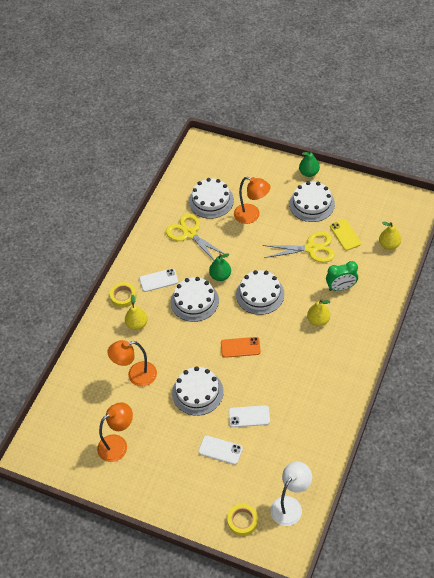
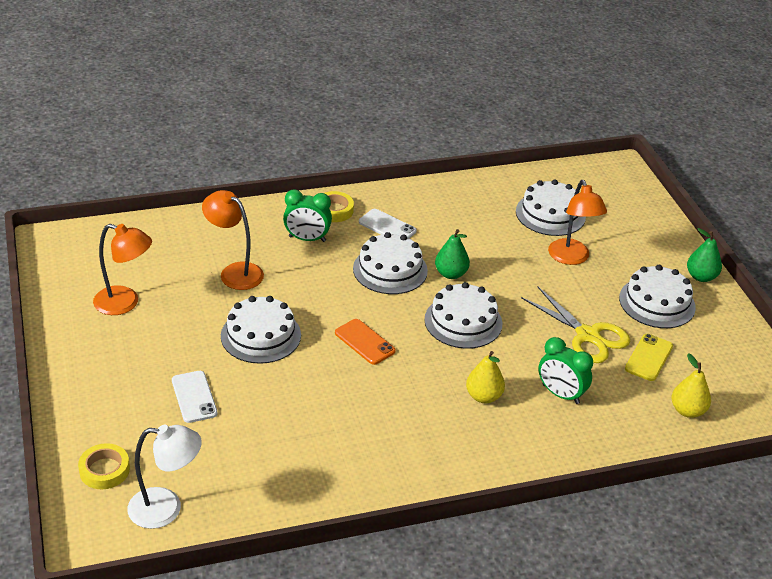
camera: 45 degrees right, 15 degrees down
yellow pear [125,295,148,330] -> green clock [283,189,332,242]
yellow scissors [166,213,225,260] -> none
white phone [229,405,270,427] -> none

